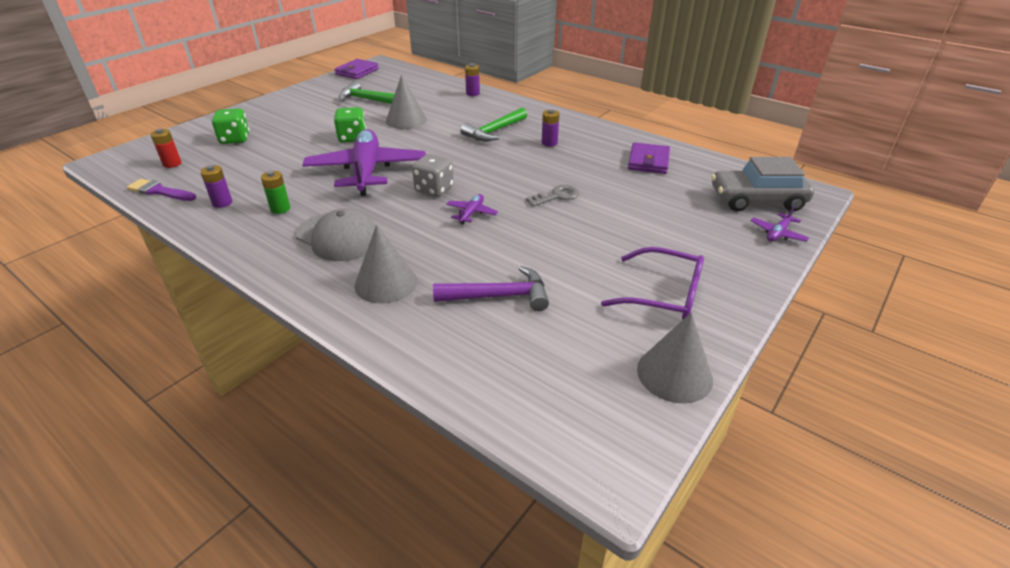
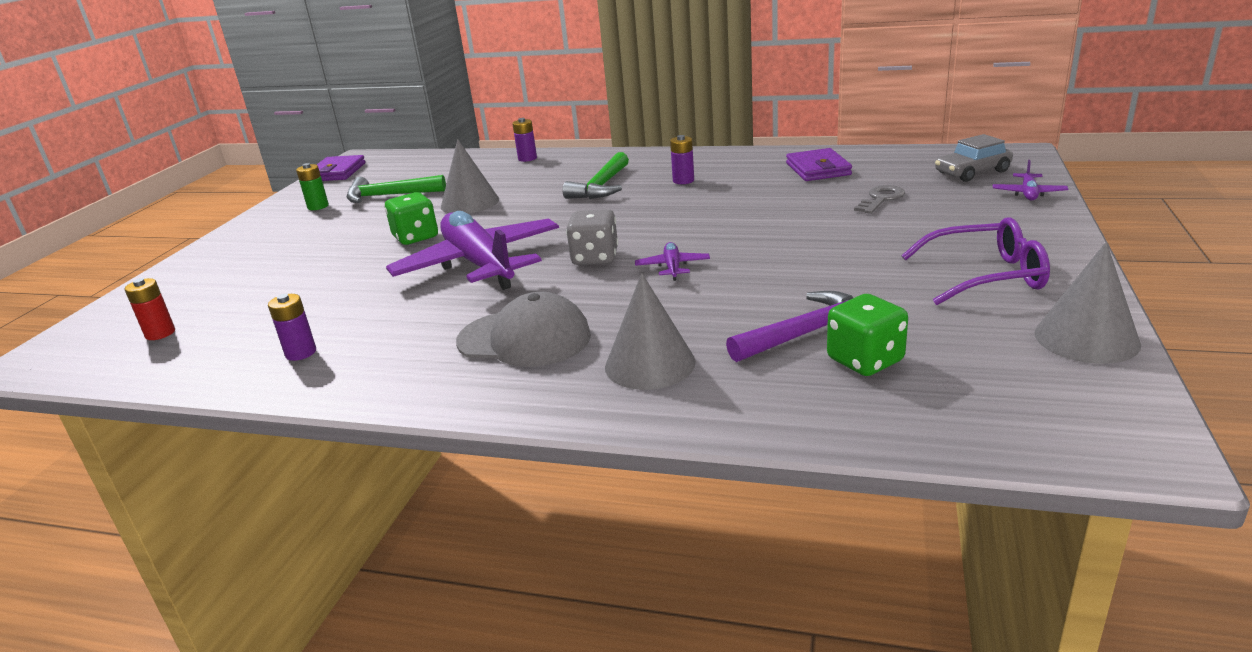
camera: 20 degrees left, 10 degrees down
purple brush [127,179,196,201] -> none
green dice [212,108,249,144] -> green dice moved to [827,294,908,376]
green battery [261,171,290,214] -> green battery moved to [296,163,329,210]
grey key [526,185,579,206] -> grey key moved to [854,185,905,214]
grey car [711,157,814,211] -> grey car [935,134,1013,182], size x0.66

